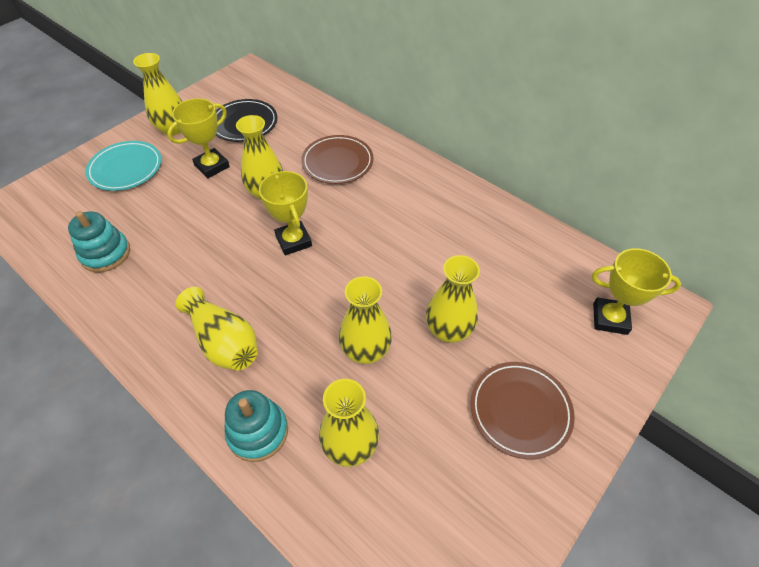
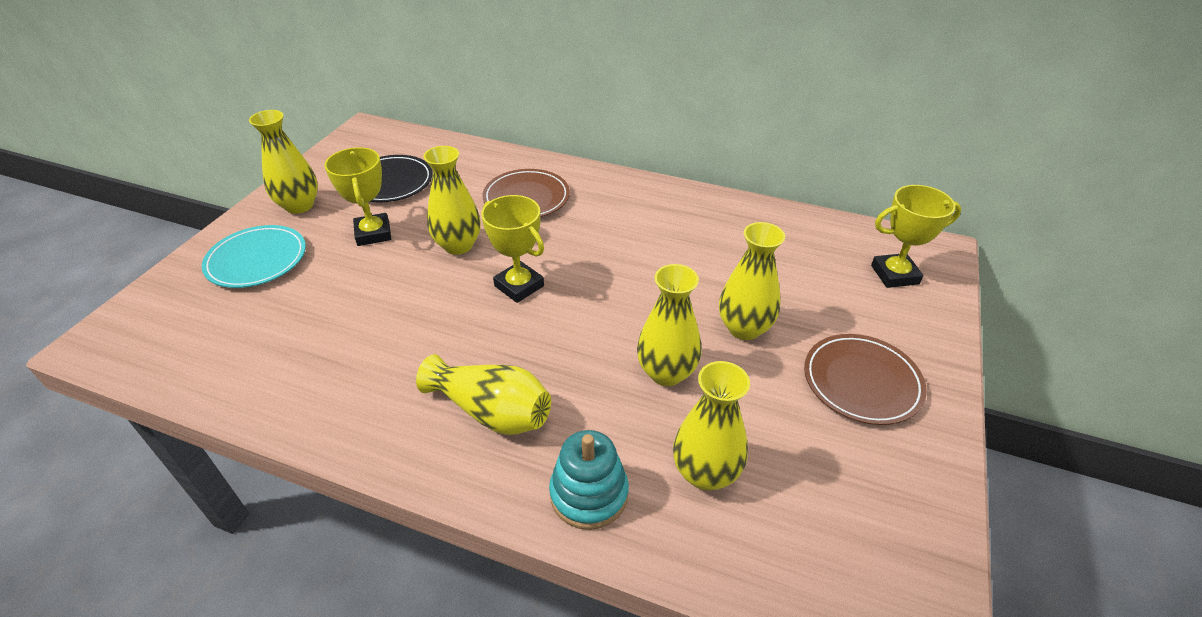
camera: 20 degrees left, 10 degrees down
turquoise stacking toy [68,211,130,273] -> none
yellow trophy [167,98,230,178] -> yellow trophy turned 45 degrees counterclockwise [324,147,391,246]

